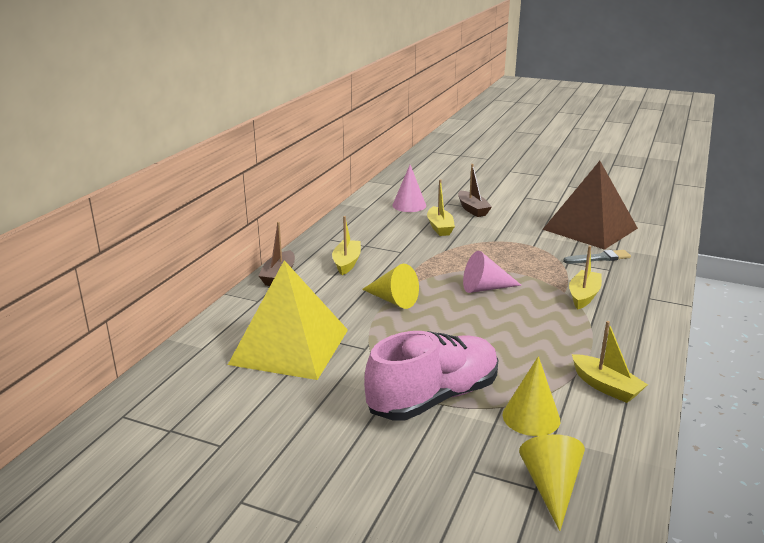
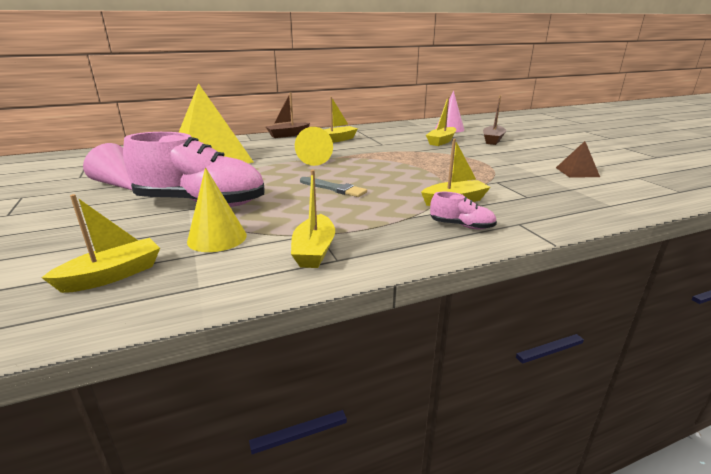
camera: 45 degrees right, 0 degrees up
pink cone [463,251,522,293] -> pink cone moved to [83,143,132,190]
yellow cone [519,434,585,531] -> yellow boat [41,194,160,293]
brown pyramid [542,161,638,250] -> brown pyramid [556,141,600,178], size x0.41
grey brush [563,250,631,264] -> grey brush moved to [300,177,367,197]
none -> pink shoe [430,192,497,229]

